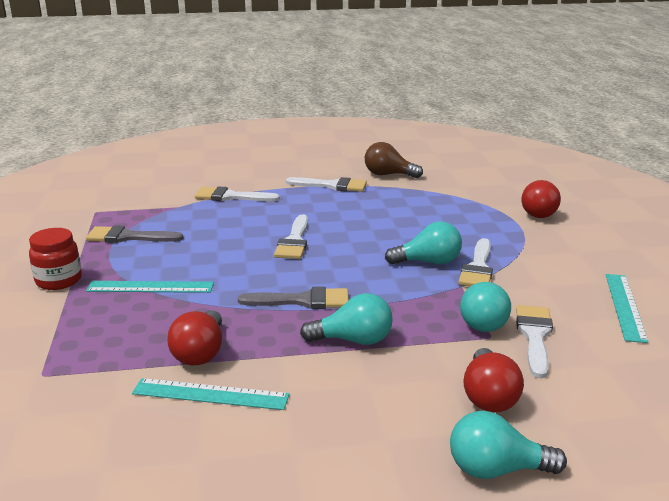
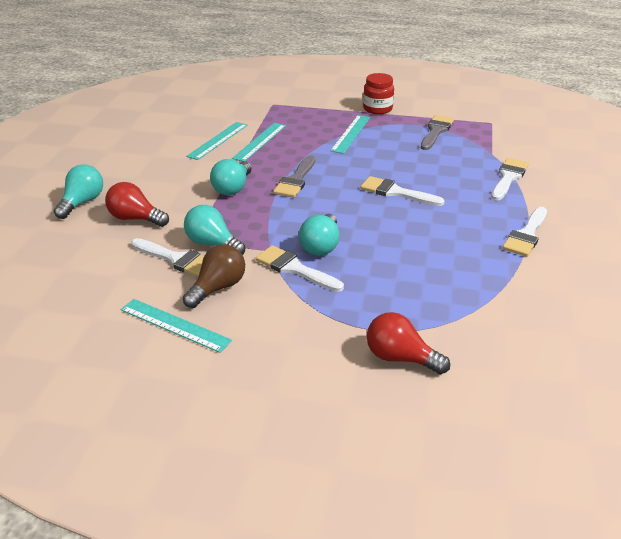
camera: 110 degrees right, 10 degrees up
red light bulb [167,310,222,365] -> turquoise ruler [232,123,286,162]
brown light bulb [365,142,423,178] -> brown light bulb moved to [183,244,245,308]

